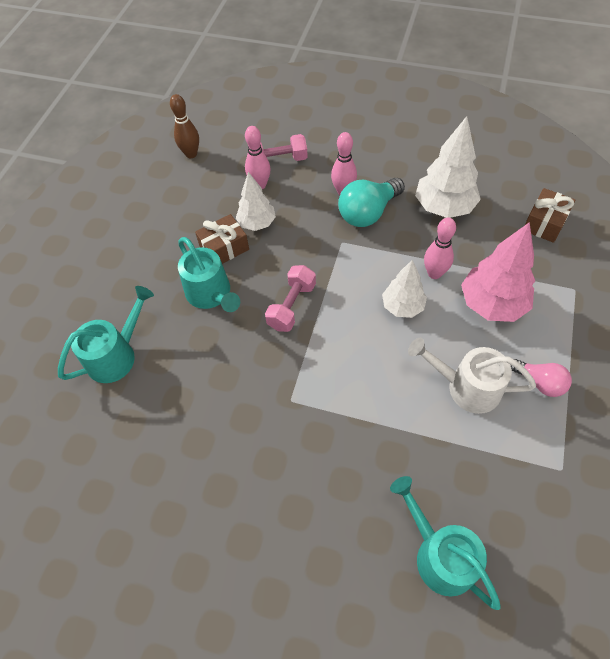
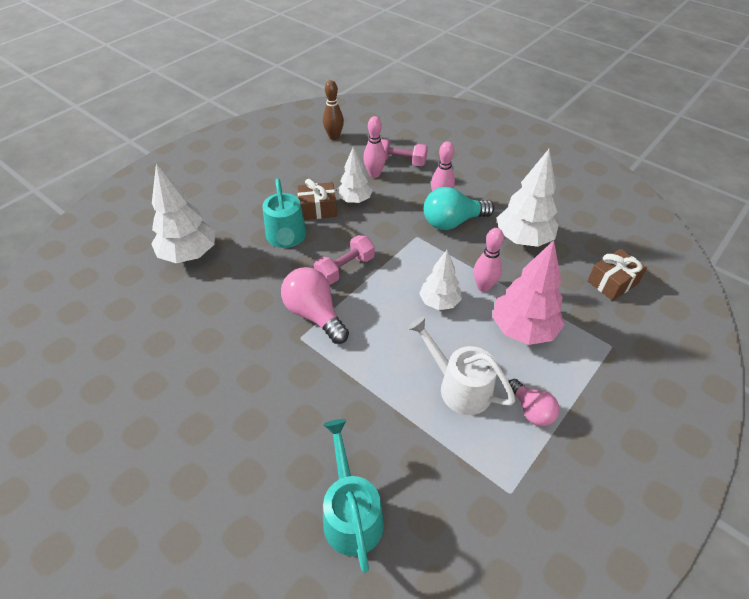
camera: 20 degrees right, 10 degrees down
turquoise watering can [58,286,154,383] -> white tree [151,164,215,263]
none -> pink light bulb [281,267,349,344]

